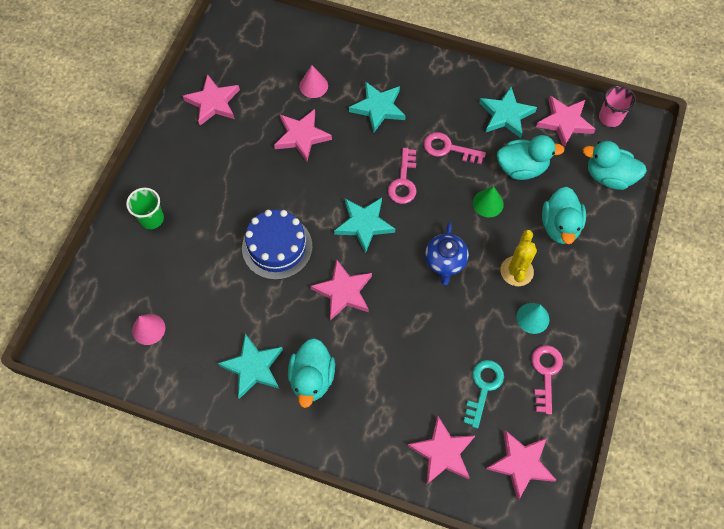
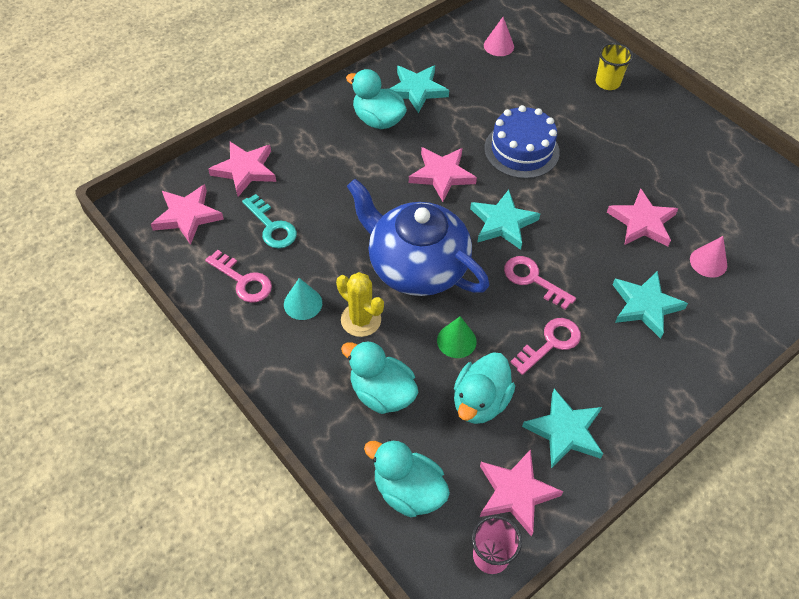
camera: 120 degrees right, 10 degrees down
green cup [126,188,164,229] -> yellow cup [596,43,633,90]
pink star [183,74,240,126] -> none
blue teapot [425,222,469,285] -> blue teapot [347,179,489,296], size x1.98
turquoise duck [583,141,647,190] -> turquoise duck turned 105 degrees counterclockwise [364,439,450,517]

